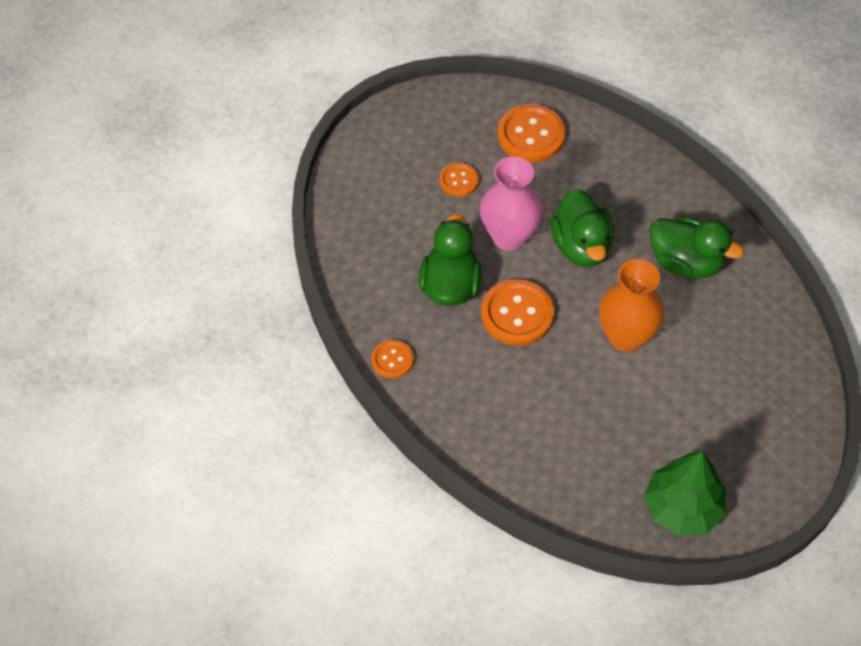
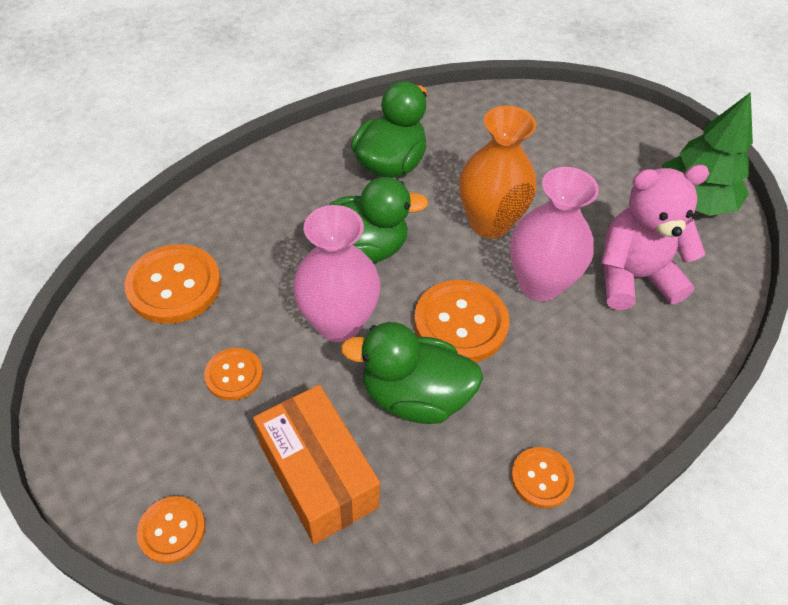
camera: 90 degrees left, 5 degrees down
none -> orange button [137,496,206,564]
none -> orange box [253,385,380,545]
none -> pink vase [510,167,599,301]
none -> pink teddy bear [601,165,709,310]

